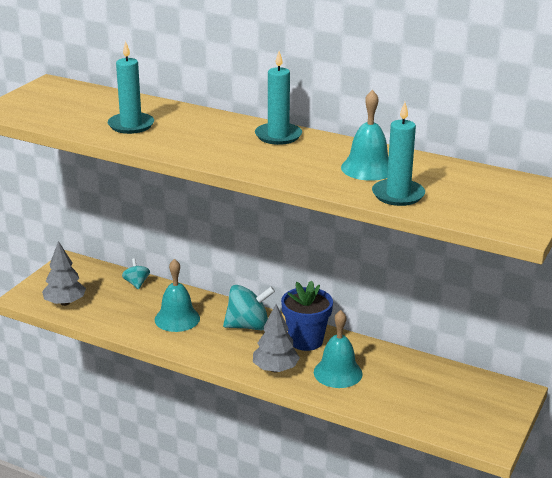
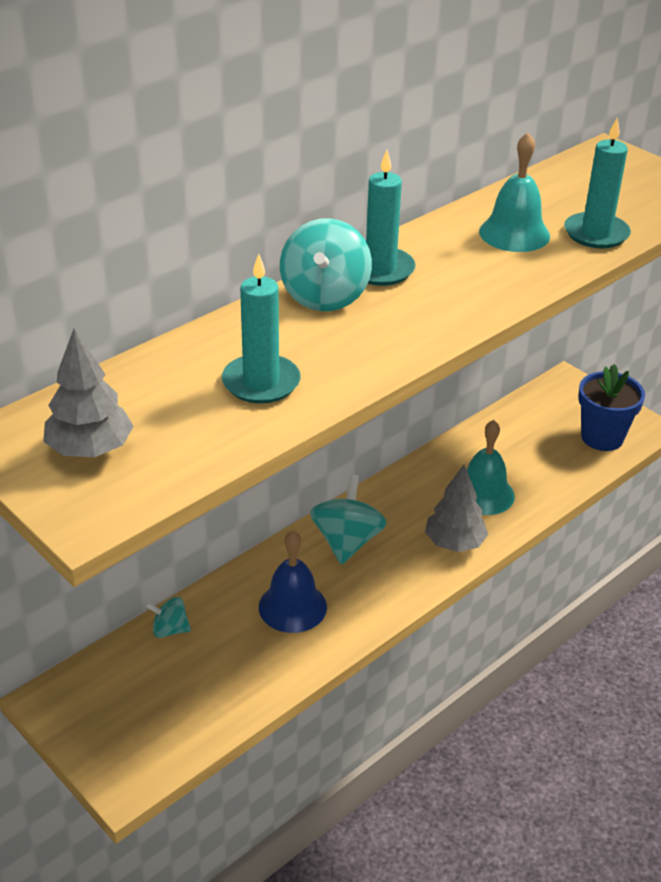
camera: 70 degrees left, 10 degrees up
grey tree [42,241,86,306] -> grey tree moved to [43,328,134,457]
turquoise bell [155,259,200,332] -> blue bell [259,531,327,633]
blue flower pot [281,281,333,351] -> blue flower pot moved to [578,364,645,451]
none -> turquoise spinning top [280,218,372,311]

